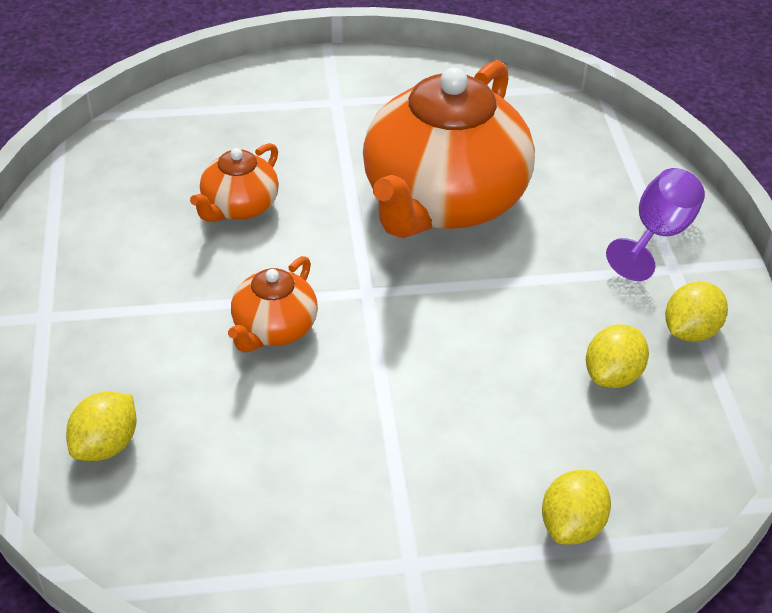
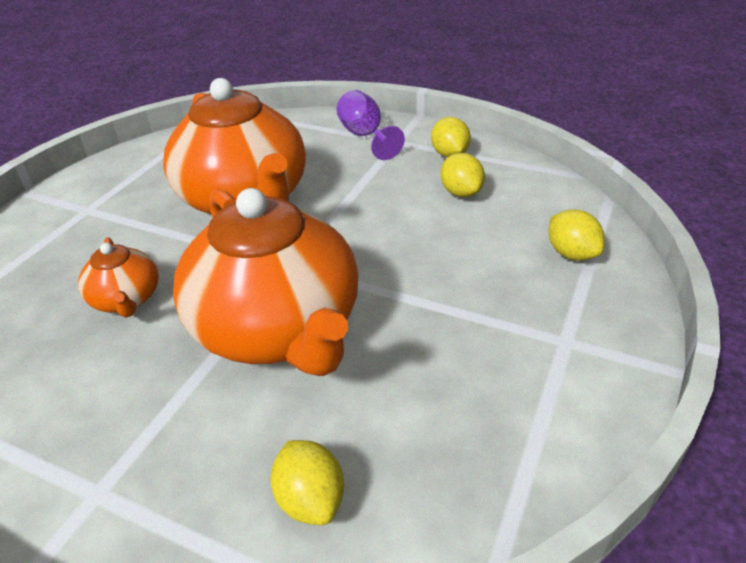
camera: 55 degrees left, 5 degrees down
orange teapot [228,256,318,352] -> orange teapot [173,188,359,376], size x2.18

